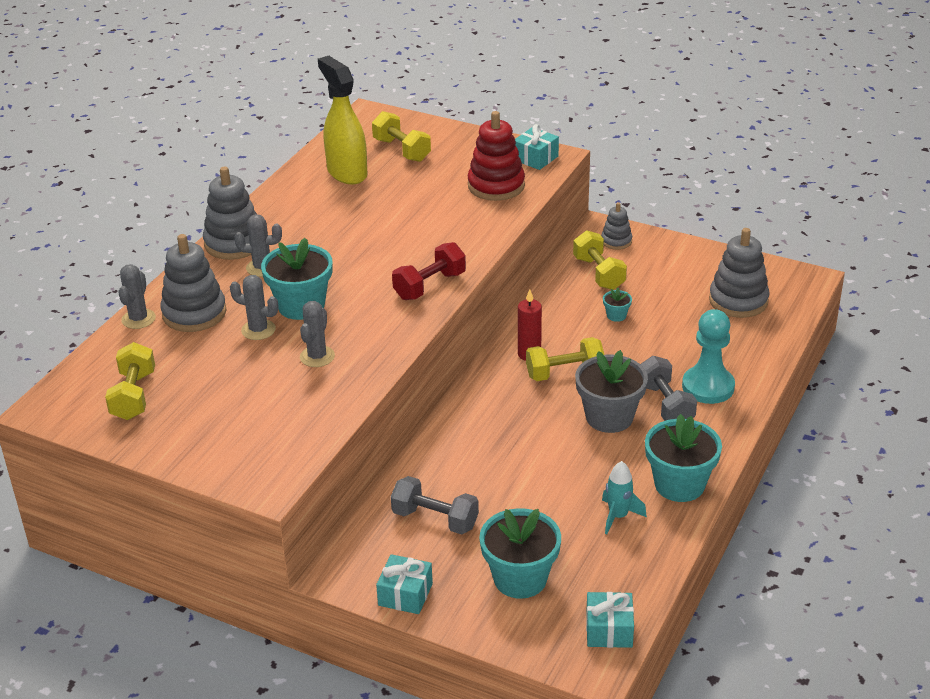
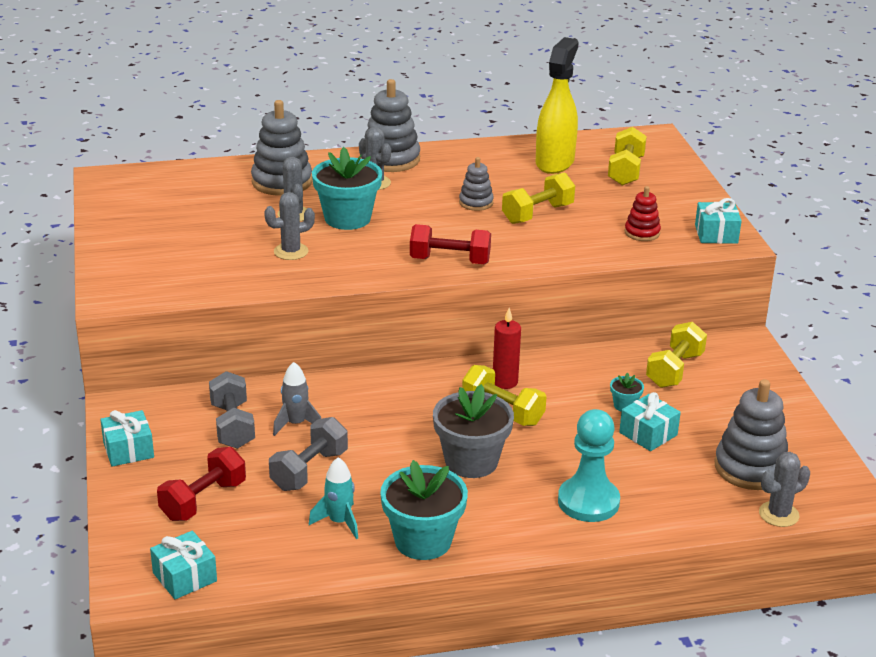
camera: 50 degrees right, 5 degrees down
yellow dumbbell [105,342,155,420] -> yellow dumbbell moved to [502,172,575,224]
grey cactus [118,264,156,329] -> grey cactus moved to [759,452,810,527]
red stacking toy [468,111,525,201] -> red stacking toy [625,186,661,241], size x0.56
turquoise flower pot [479,508,561,599] -> red dumbbell [157,447,246,521]
grey stacking toy [601,202,632,250] -> grey stacking toy moved to [459,157,494,211]
grey dumbbell [641,356,697,421] -> grey dumbbell moved to [269,417,348,491]
none -> grey rocket [273,362,321,436]
none -> turquoise gift [619,392,681,451]

